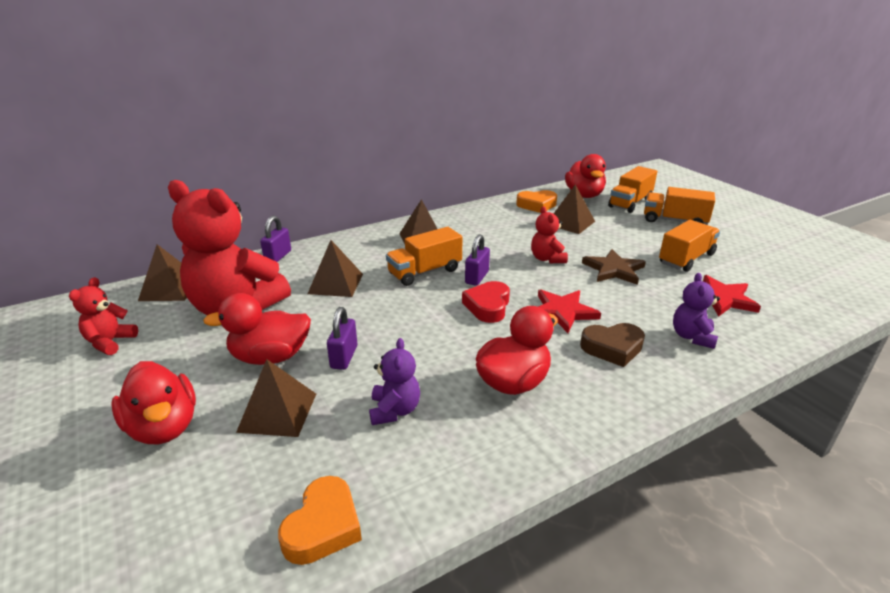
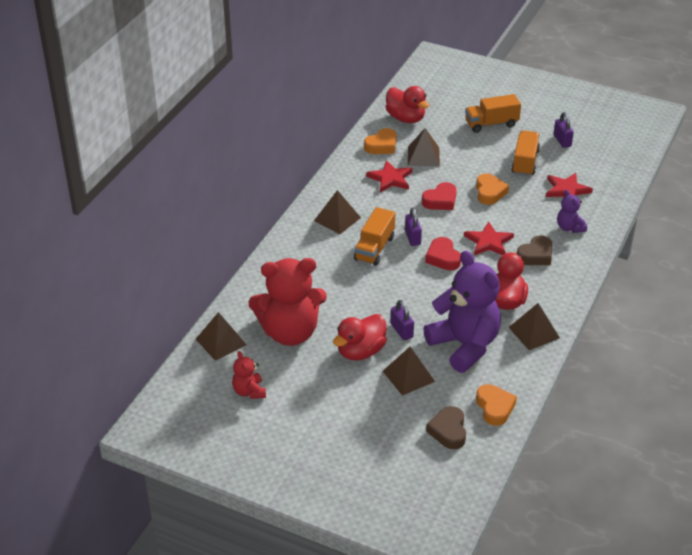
camera: 35 degrees left, 10 degrees up
red duck [111,361,196,444] -> none
purple padlock [260,216,291,262] -> purple padlock moved to [554,112,574,148]
brown pyramid [308,240,363,297] -> brown pyramid moved to [508,303,560,350]
purple teddy bear [369,338,420,425] -> purple teddy bear [423,250,501,373], size x2.19
red teddy bear [531,206,568,263] -> red heart [422,182,457,210]
brown star [582,249,646,285] -> orange heart [476,173,509,205]
orange truck [608,166,657,213] -> none
none -> red star [366,160,412,192]
none -> brown heart [426,406,466,449]

